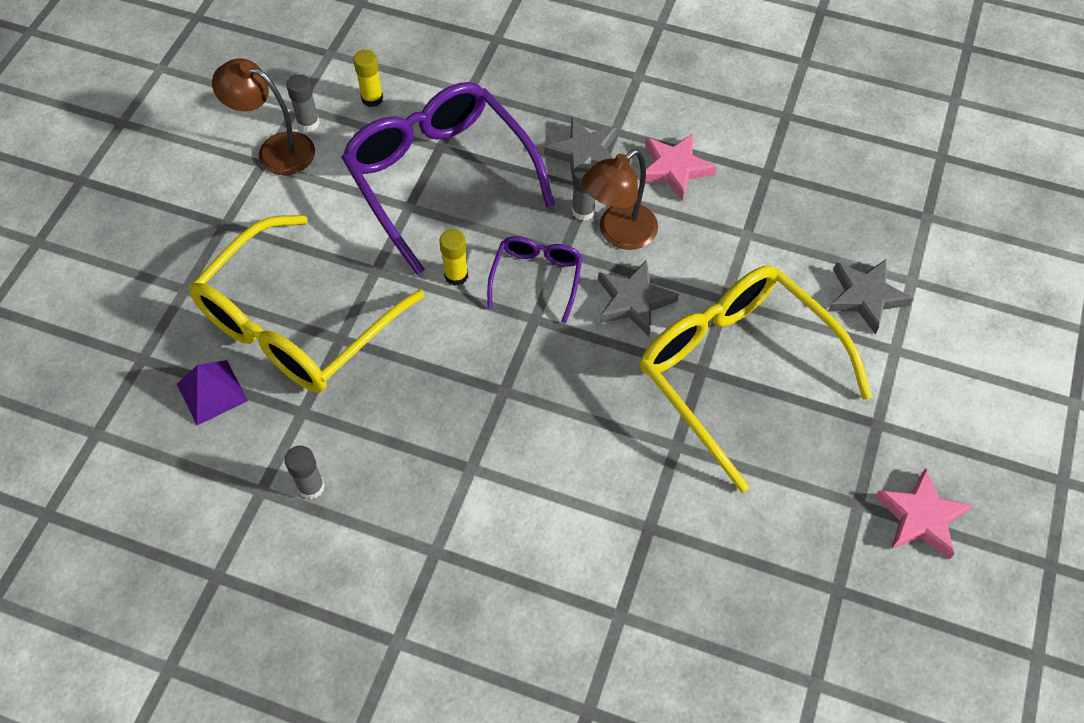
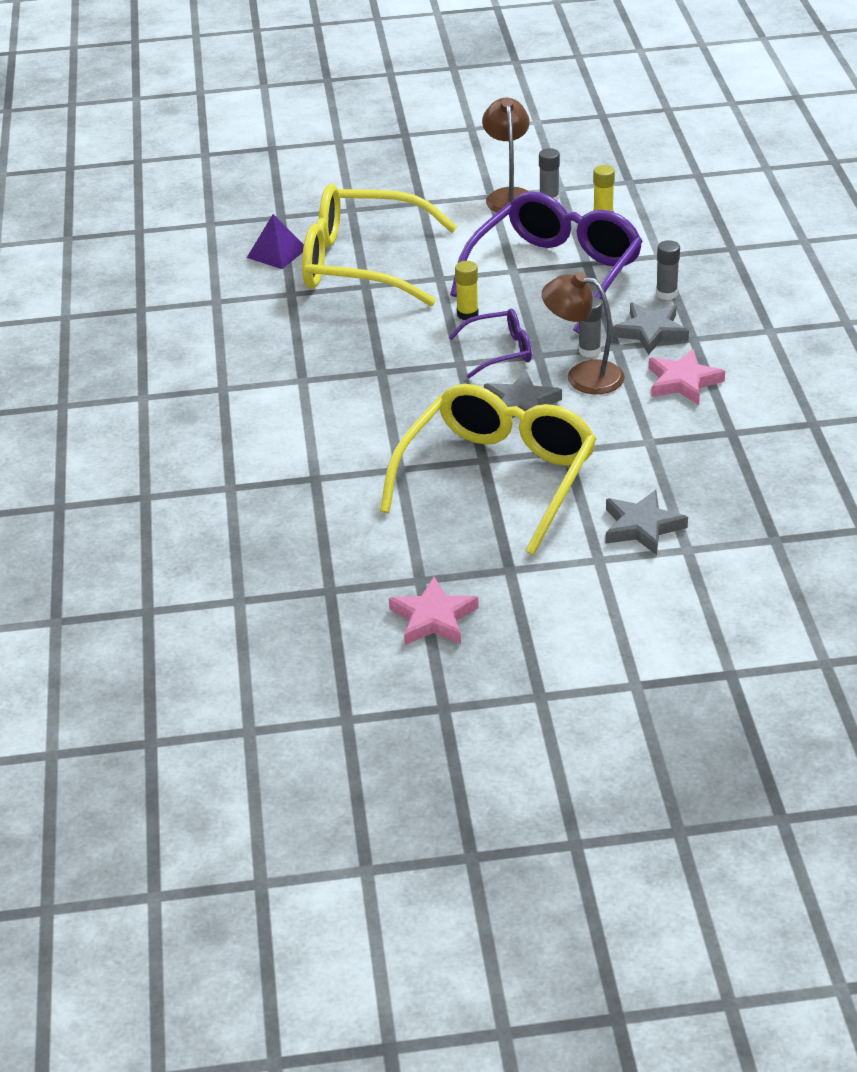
camera: 65 degrees right, 20 degrees down
grey glue stick [284,446,325,499] -> grey glue stick moved to [656,240,680,300]

